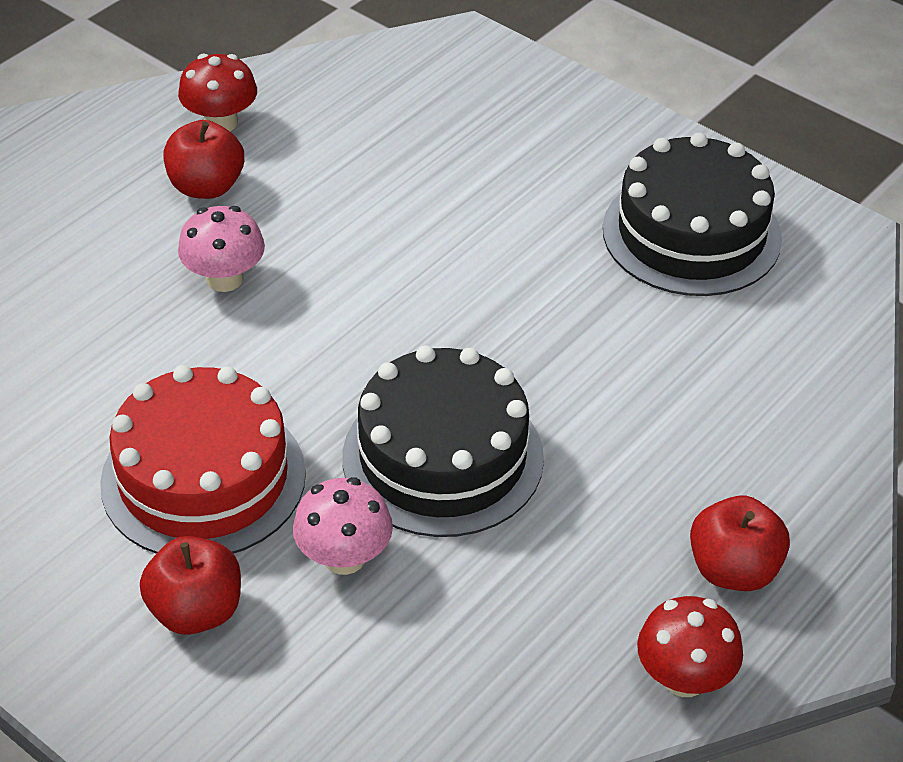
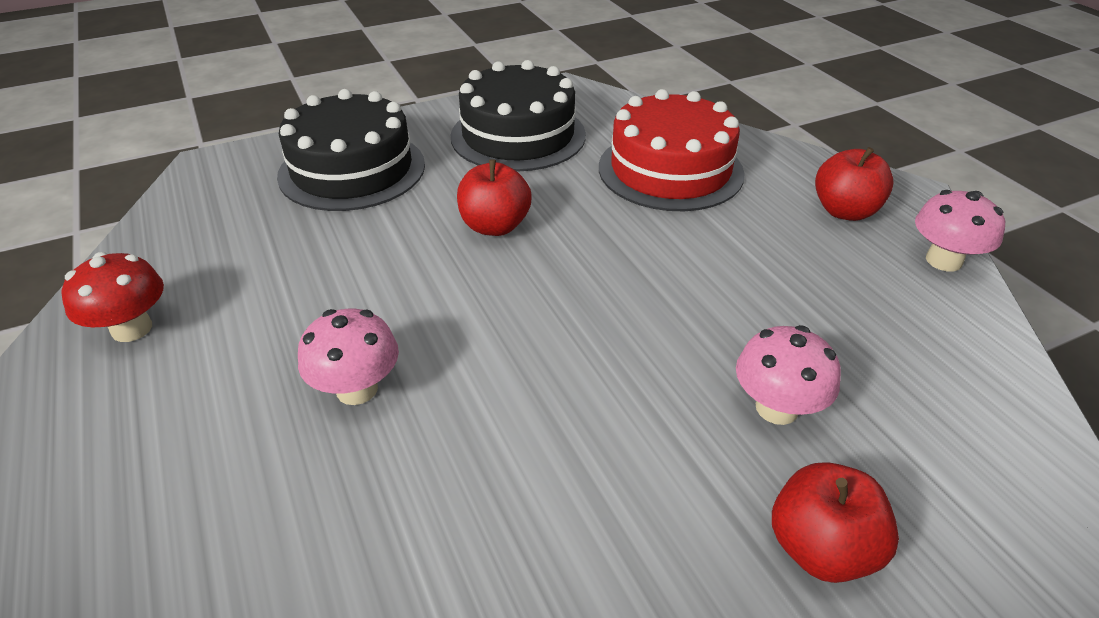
camera: 65 degrees left, 5 degrees down
red cake [100,365,306,554] -> red cake moved to [599,89,745,211]
red apple [163,120,244,199] -> red apple moved to [457,159,532,236]
black cake [342,345,544,537] -> black cake moved to [277,89,425,211]
red mushroom [637,596,743,697] -> pink mushroom [915,190,1005,272]

